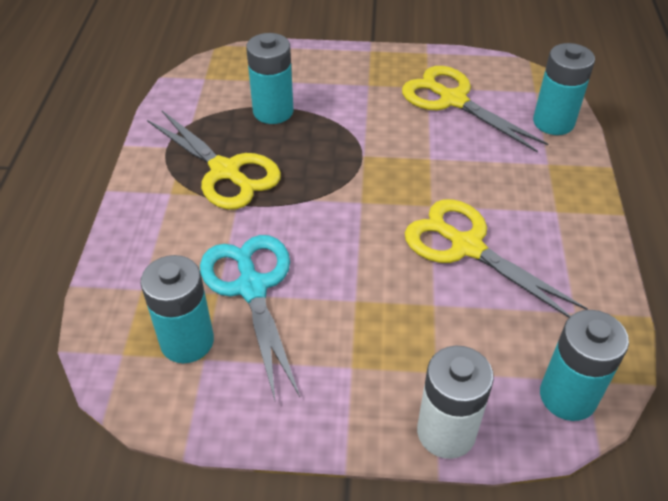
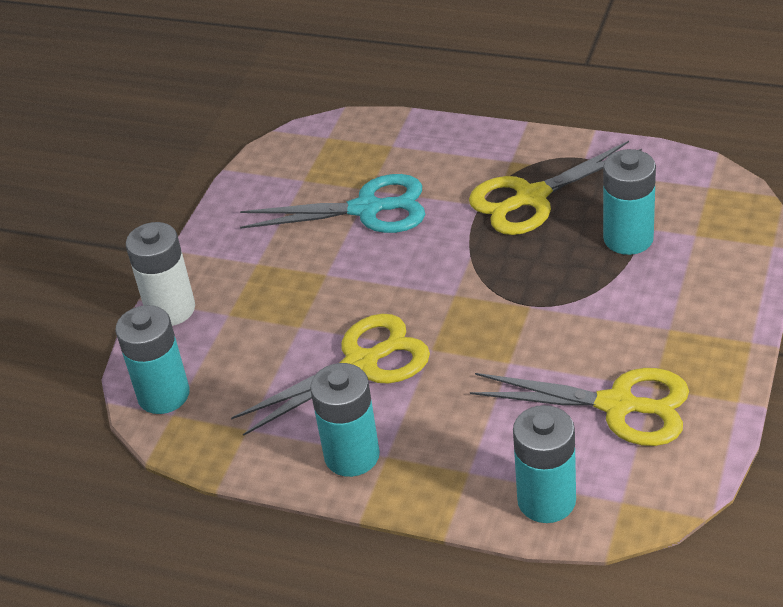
camera: 110 degrees right, 5 degrees down
turquoise battery [141,255,214,363] -> turquoise battery moved to [310,363,380,477]
yellow scissors [402,66,548,152] -> yellow scissors turned 45 degrees clockwise [470,368,689,446]

